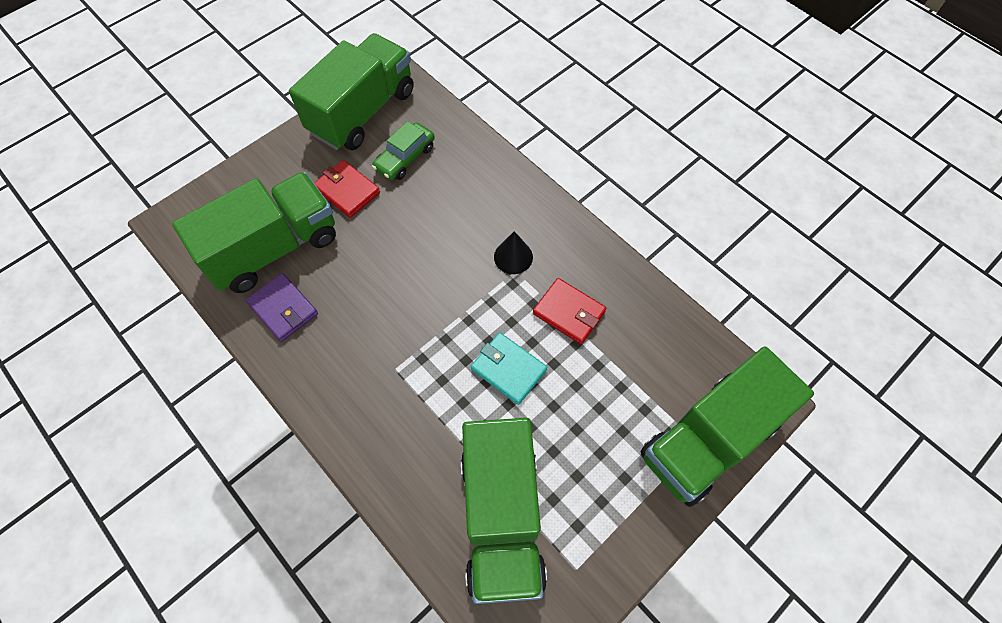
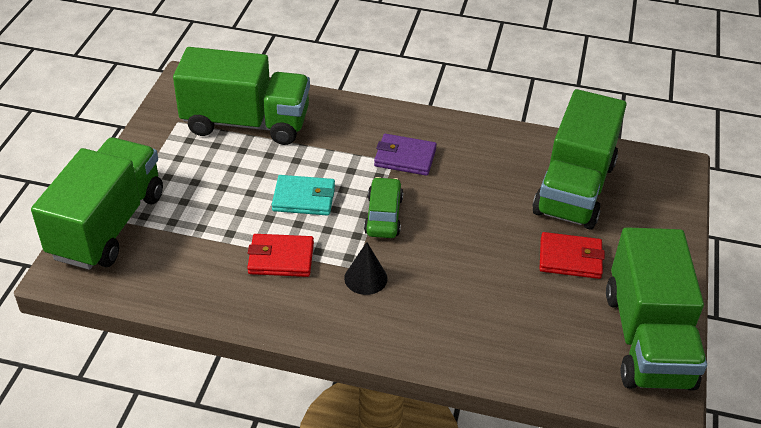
camera: 145 degrees right, 20 degrees down
purple wallet [246,273,318,342] -> purple wallet moved to [374,134,437,176]
green car [372,121,435,180] -> green car moved to [364,177,403,238]
green truck [461,418,547,604] -> green truck turned 135 degrees clockwise [173,47,310,145]

